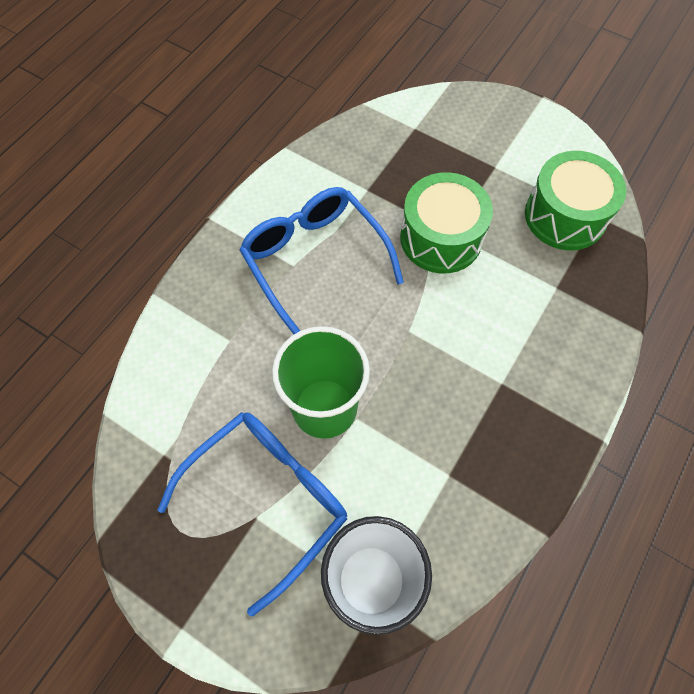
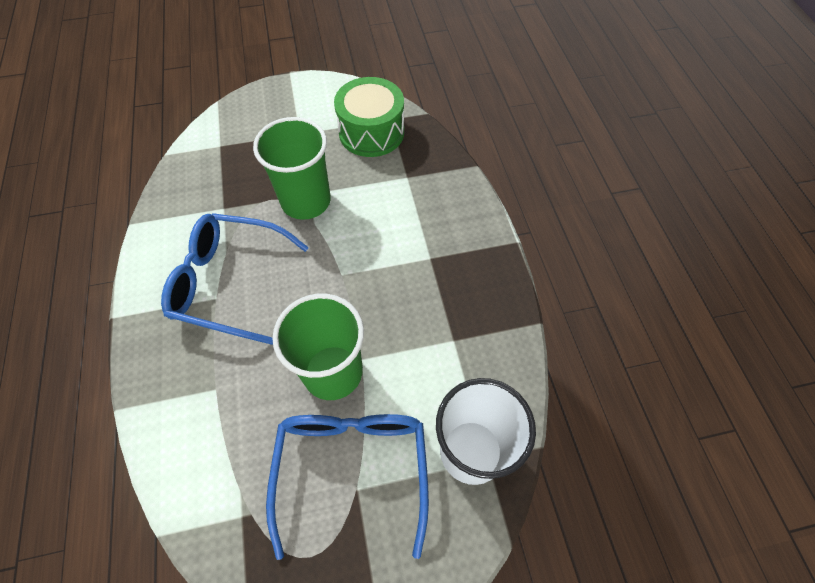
camera: 45 degrees left, 5 degrees down
green drum [400,172,493,274] -> green cup [253,117,331,220]

